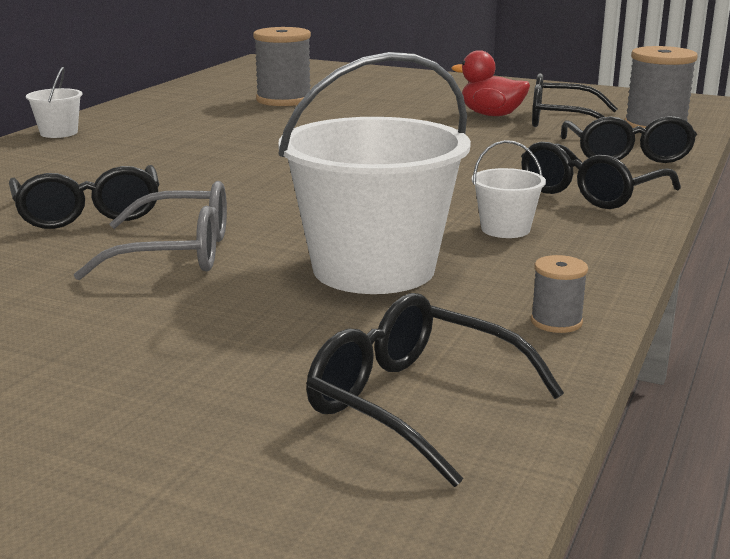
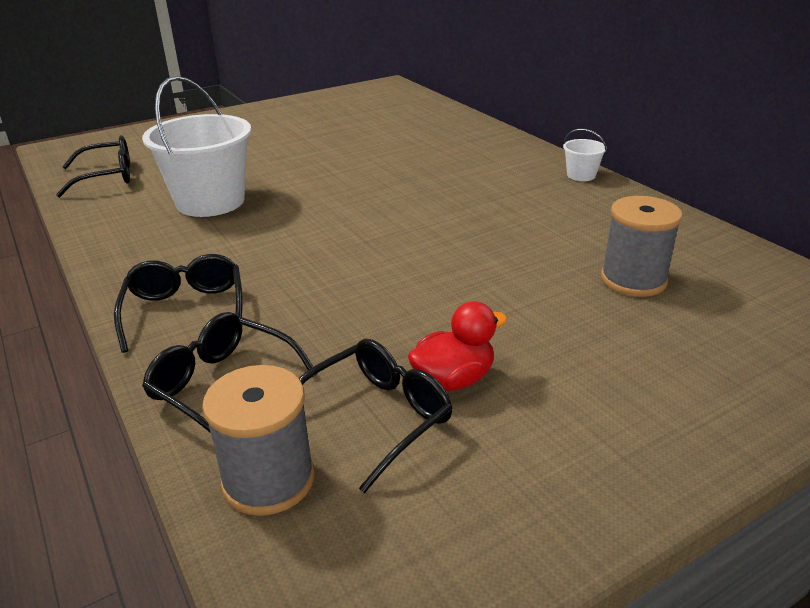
camera: 125 degrees right, 10 degrees up
black glasses [9,165,160,229] -> none
grey glasses [74,181,227,280] -> none
white bucket [472,140,546,238] -> none
grey spool [531,255,588,333] -> none

